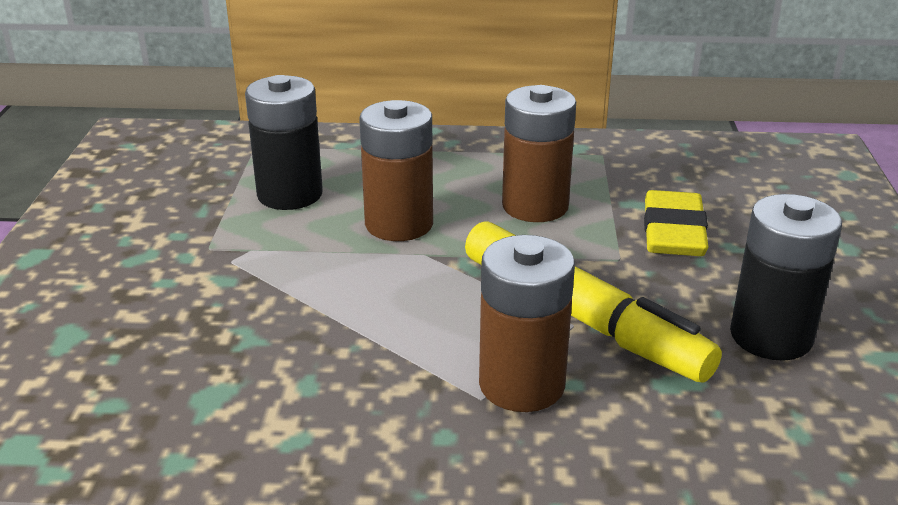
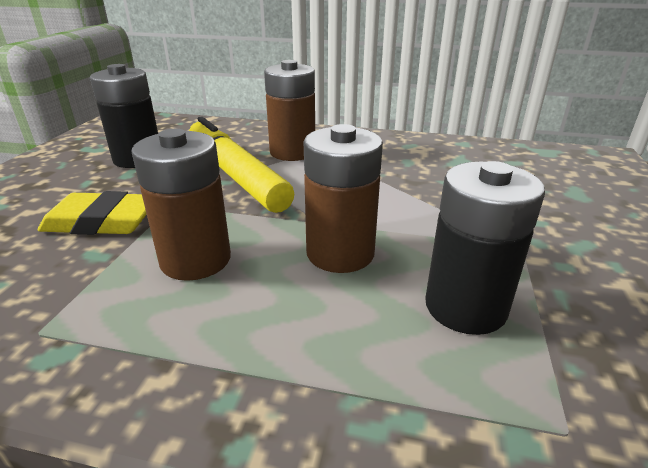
camera: 170 degrees left, 0 degrees up
yellow eraser [644,190,708,256] -> yellow eraser turned 75 degrees clockwise [38,191,147,235]

